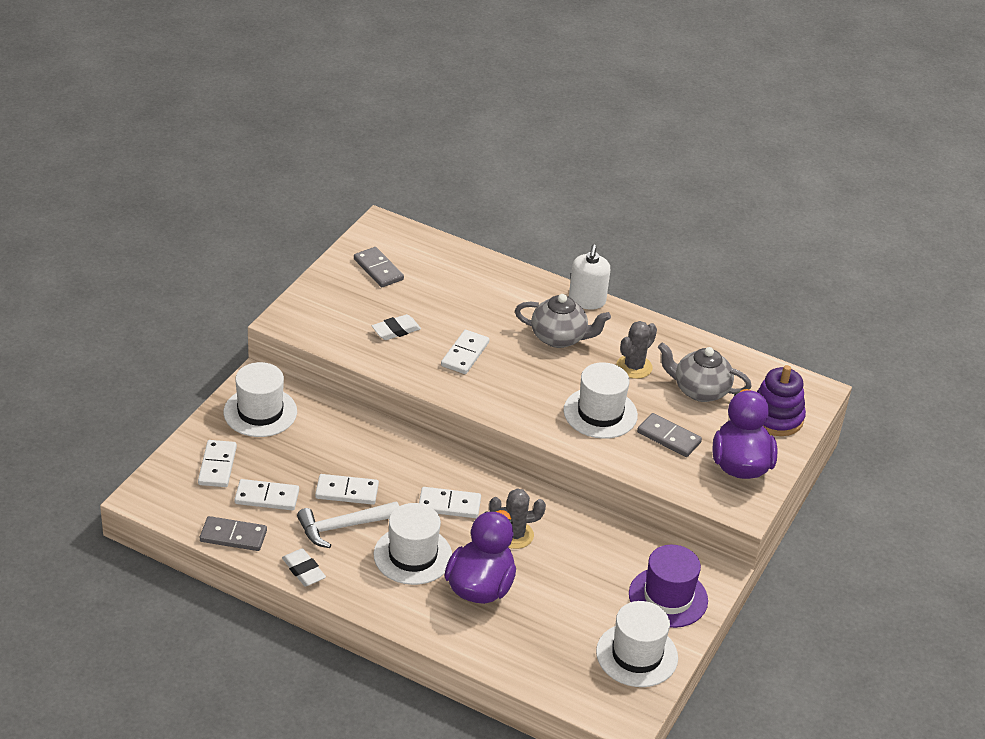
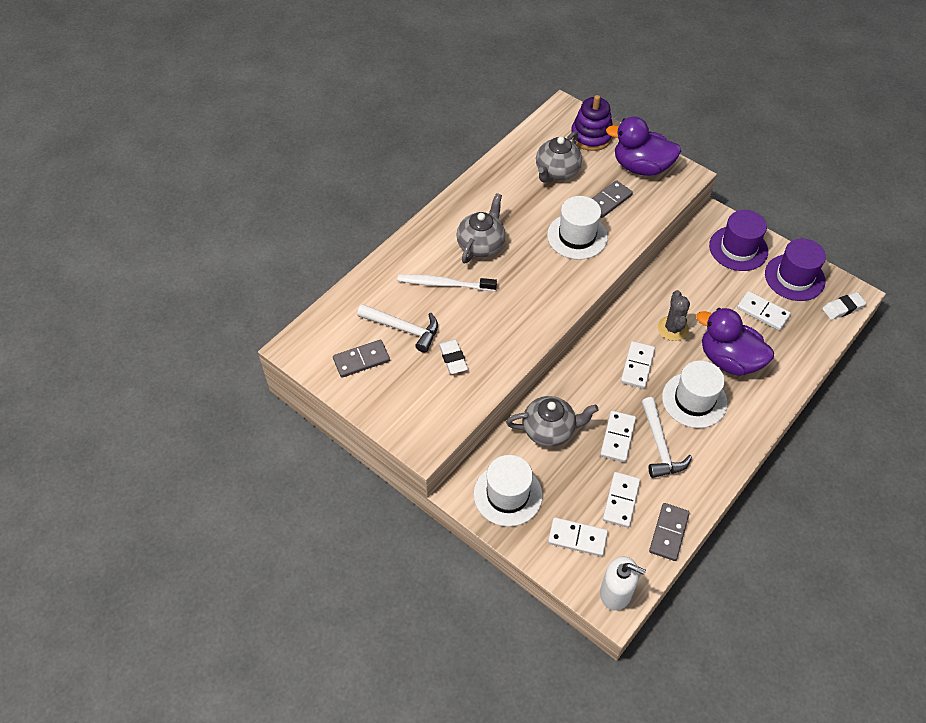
camera: 75 degrees left, 15 degrees up
white eraser [282,548,326,586] -> white eraser moved to [822,292,866,320]
white domino [441,330,489,374] -> white domino moved to [737,291,791,331]
white soap dispenser [569,245,610,310] -> white soap dispenser moved to [600,556,646,611]
white hat [596,601,678,687] -> purple hat [765,239,826,301]
grey cactus [616,321,657,379] -> none
none -> white hammer [357,304,438,353]
none -> white toothbrush [397,274,497,291]
none -> grey teapot [506,396,599,447]

